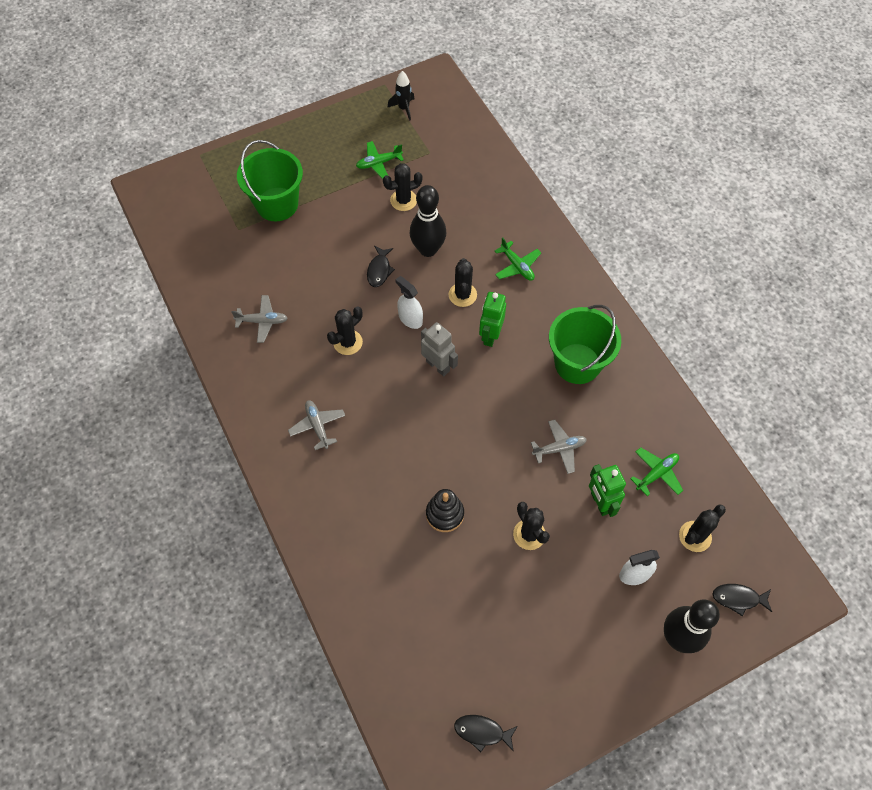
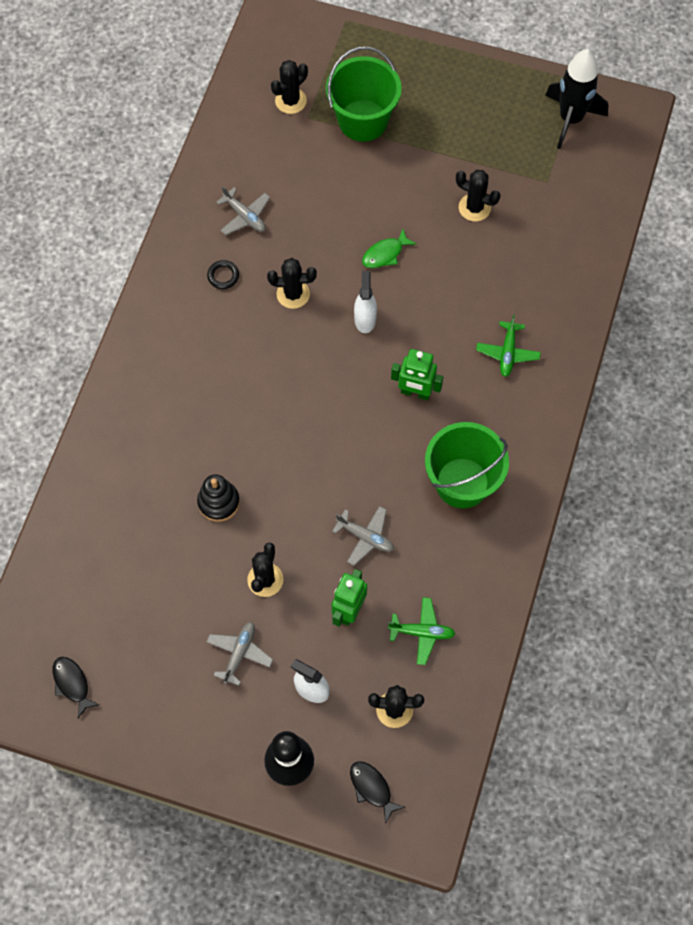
camera: 45 degrees right, 5 degrees up
grey plane [288,400,345,450] -> grey plane moved to [206,622,273,686]
green plane [356,141,404,179] -> none
black fish [367,246,395,287] -> green fish [362,229,417,268]
black rocket [387,71,415,121] -> black rocket [545,49,608,149], size x1.82
black bowling pin [410,185,447,257] -> none
grey robot [421,322,458,376] -> none
black cactus [448,258,477,307] -> black cactus moved to [271,60,308,114]
green robot [479,292,506,347] -> green robot turned 135 degrees counterclockwise [391,349,443,400]
none -> black ring [207,260,239,289]

